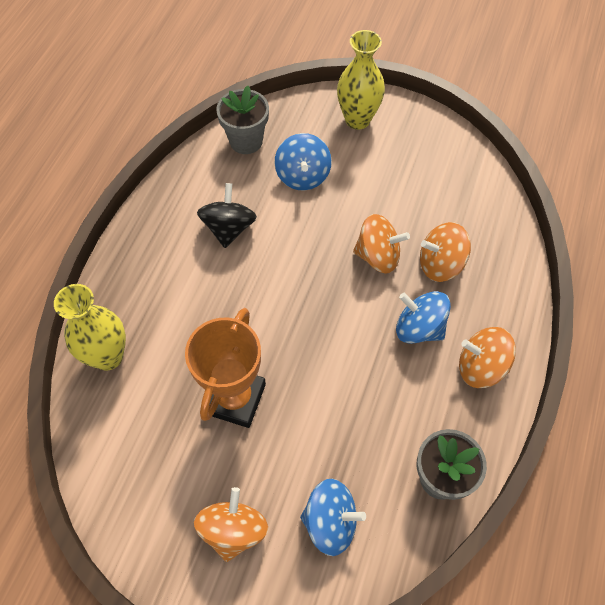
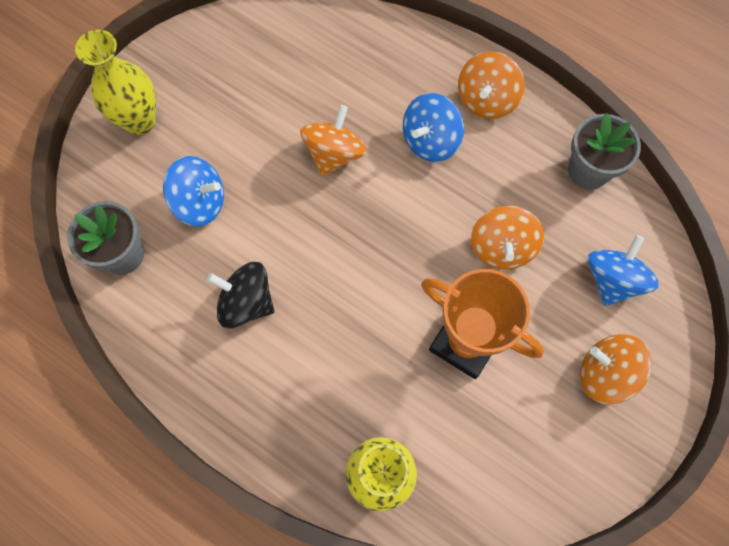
camera: 75 degrees left, 10 degrees up
orange spinning top [420,222,471,282] -> orange spinning top moved to [471,206,544,269]

